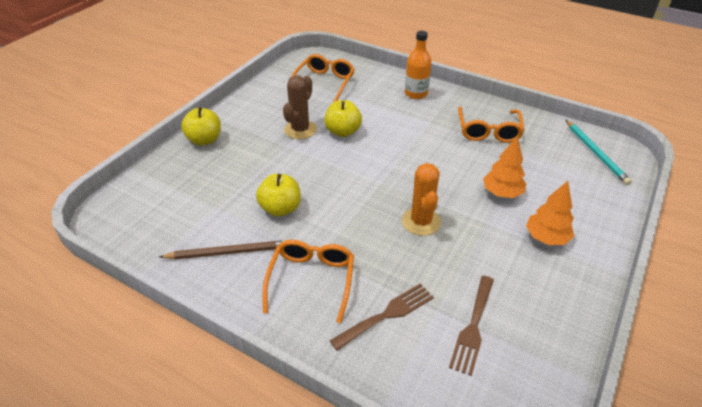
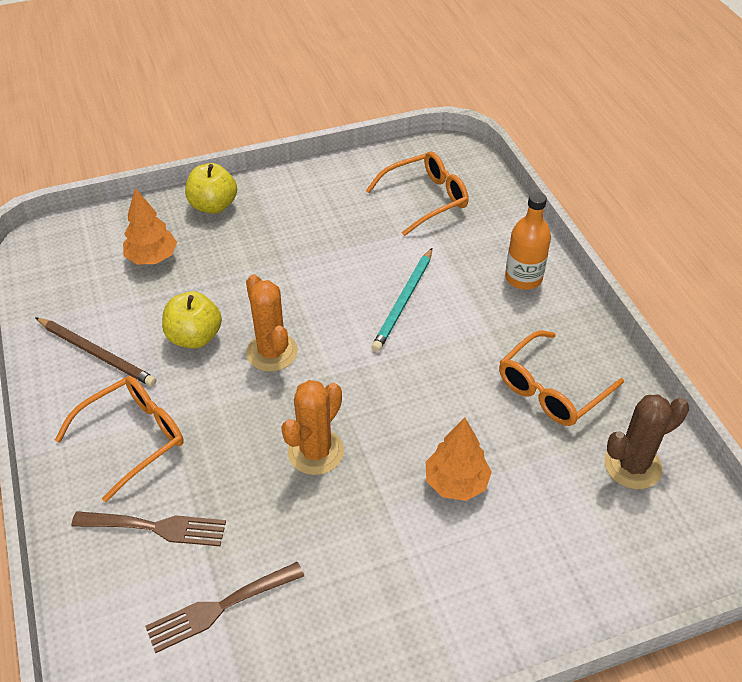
camera: 40 degrees right, 5 degrees up
brown cactus [283,75,317,139] -> brown cactus moved to [604,394,689,489]
yellow apple [324,100,362,137] -> none
orange tree [526,181,574,245] -> orange tree moved to [123,188,177,265]
turquoise pencil [566,120,632,185] -> turquoise pencil moved to [371,248,432,352]
none -> orange cactus [246,274,298,372]

